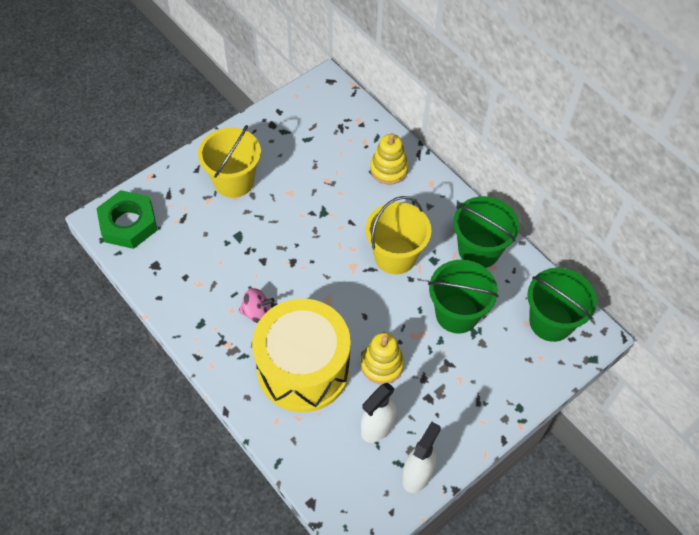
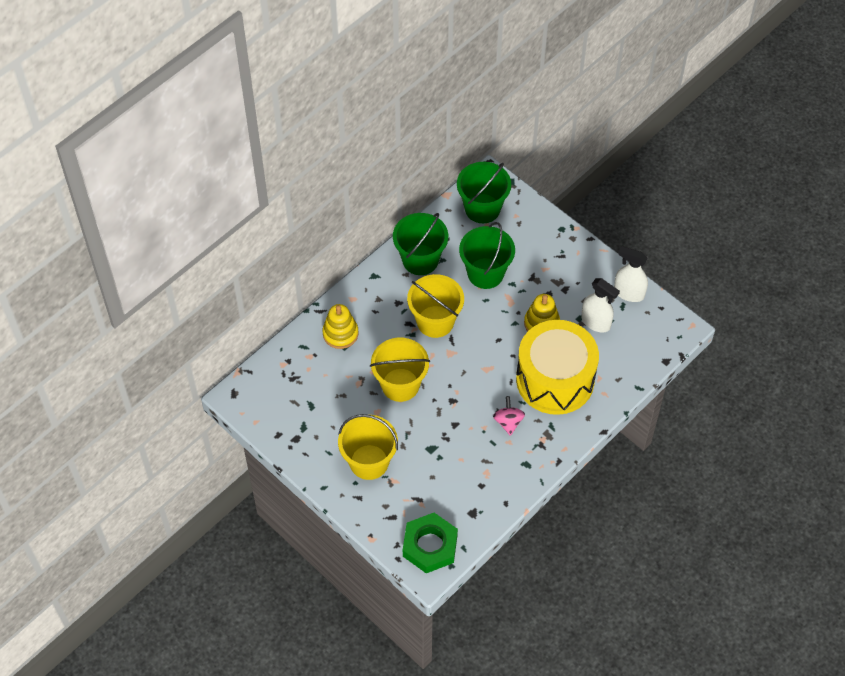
camera: 95 degrees left, 0 degrees up
none -> yellow bucket [370,338,430,402]

